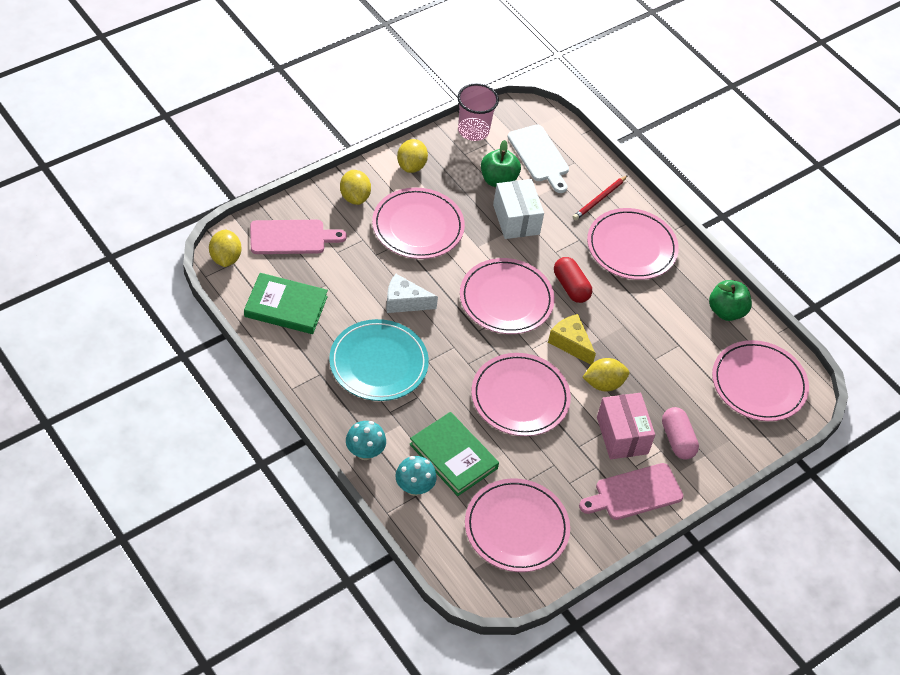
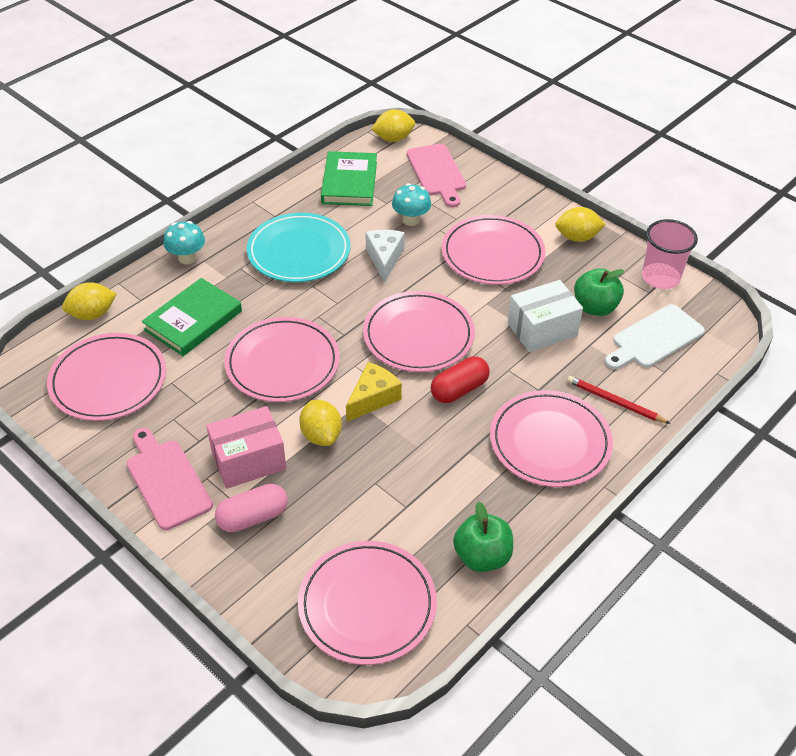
camera: 85 degrees right, 5 degrees down
yellow lemon [340,170,371,205] -> yellow lemon moved to [62,282,117,320]
turquoise mushroom [395,456,437,496] -> turquoise mushroom moved to [392,183,431,226]

